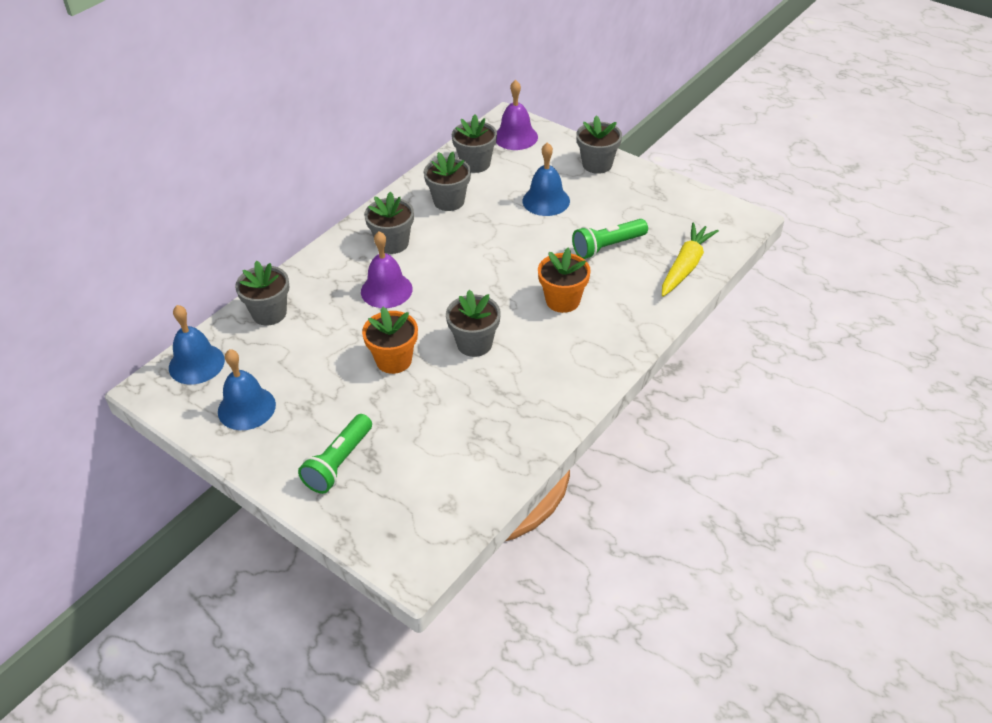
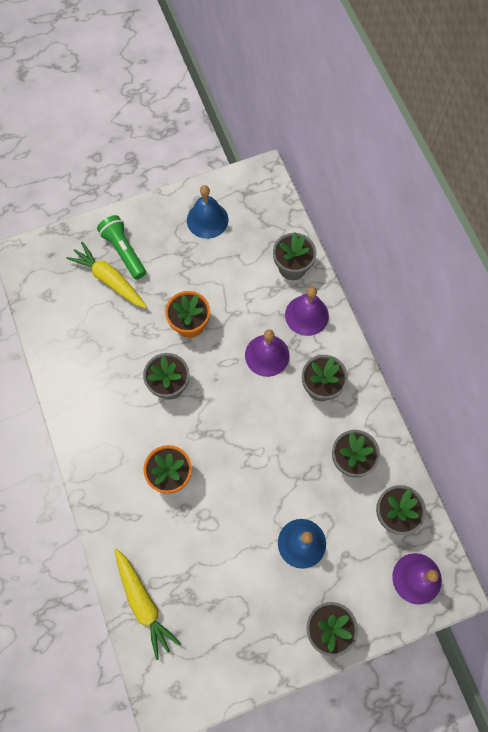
camera: 120 degrees right, 25 degrees up
blue bell [169,305,225,384] -> none
green flashlight [572,219,648,259] -> none
none -> yellow carrot [66,242,147,308]
none -> purple bell [285,287,329,336]

